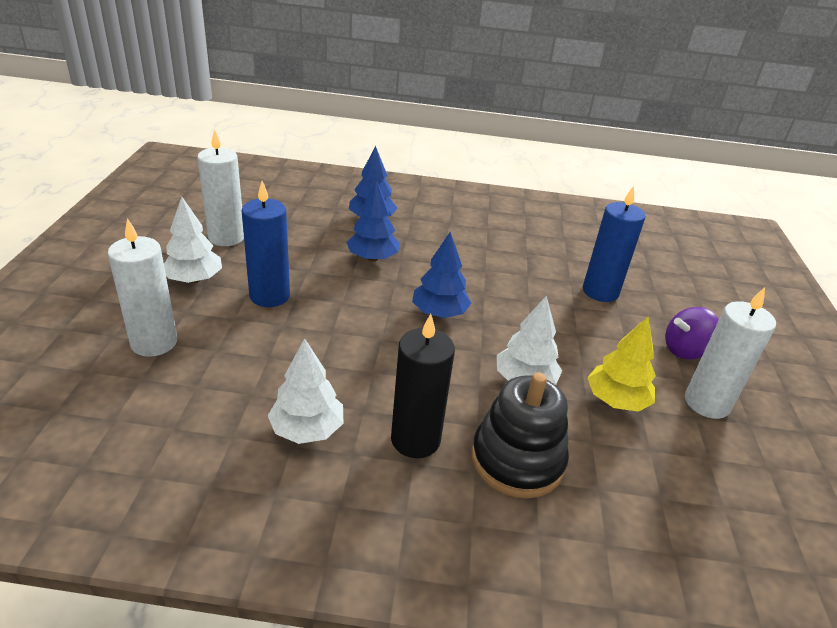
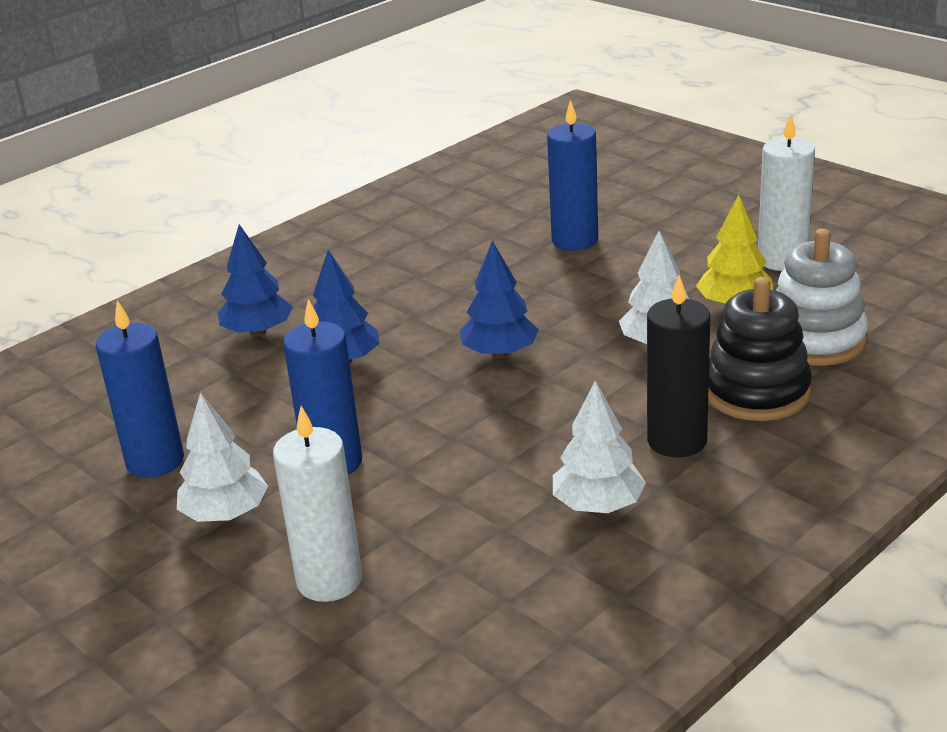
camera: 45 degrees left, 5 degrees down
white candle [197,129,244,246] -> blue candle [96,300,184,478]
purple spinning top [665,307,719,359] -> none
none -> white stacking toy [775,229,868,366]

